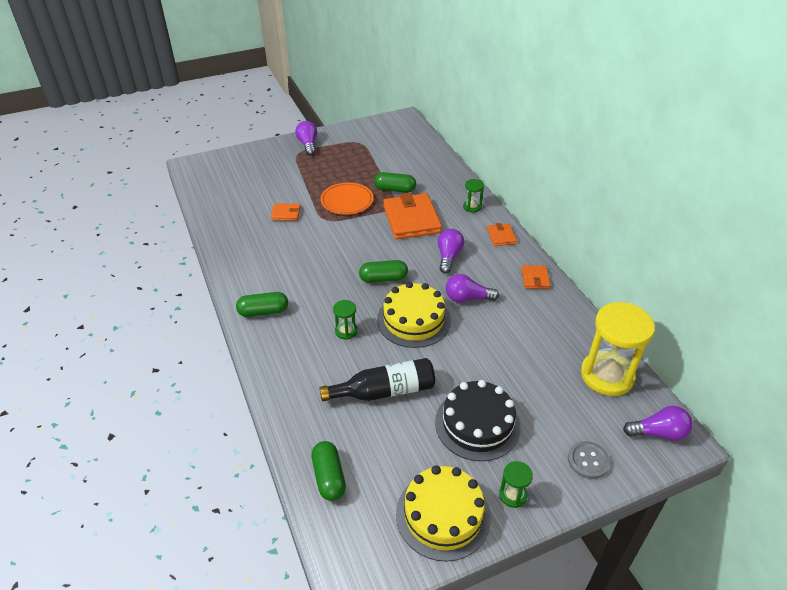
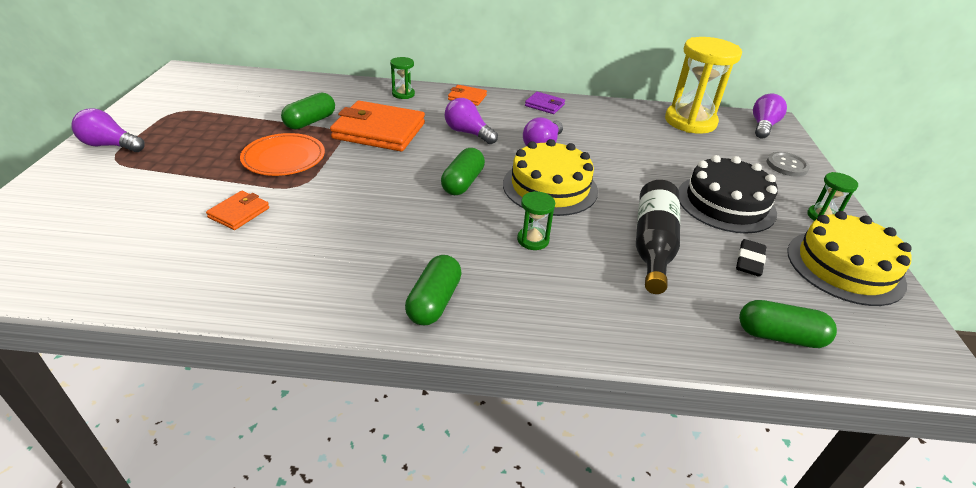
camera: 65 degrees left, 5 degrees down
orange wallet [521,265,550,289] -> purple wallet [525,92,565,114]
none -> black eraser [736,239,766,277]

